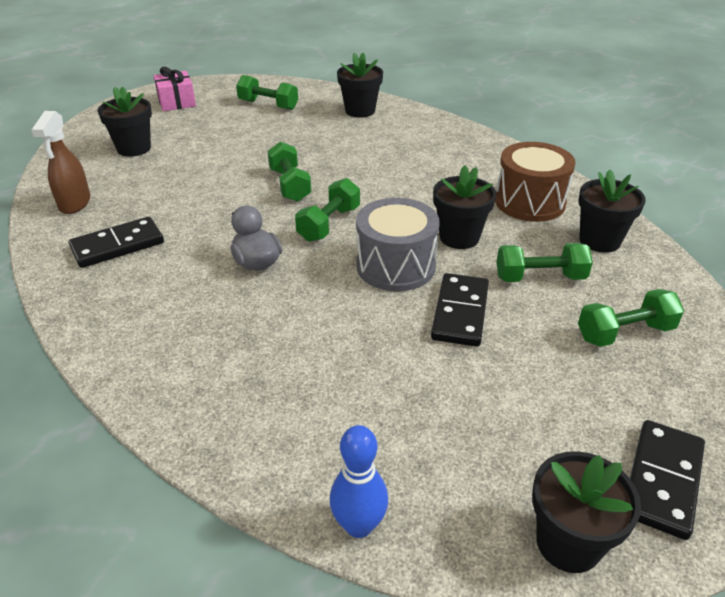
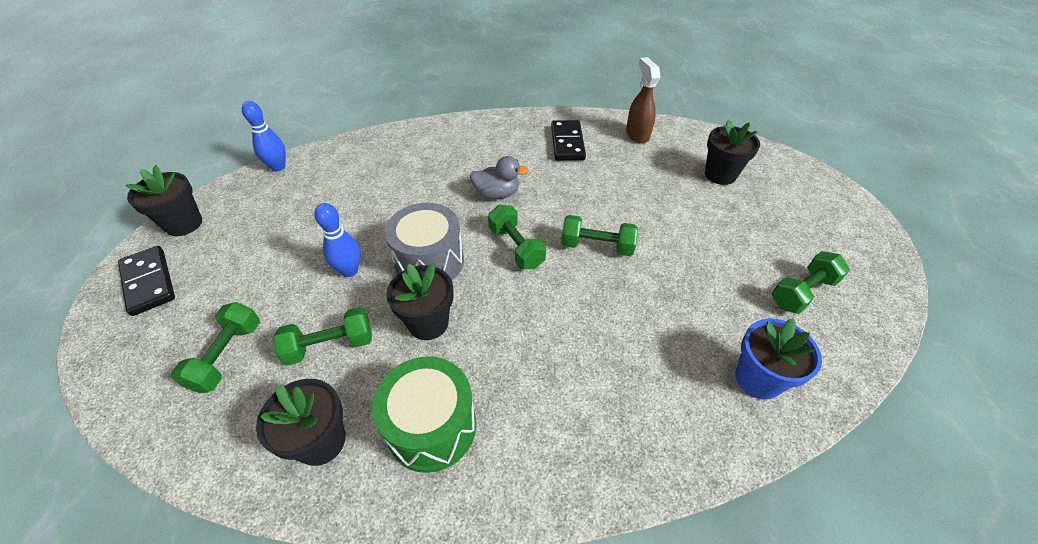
camera: 120 degrees right, 10 degrees up
brown spray bottle [31,111,91,214] -> brown spray bottle turned 45 degrees clockwise [626,57,660,144]
pink gift [154,67,196,111] -> none
black flower pot [337,53,383,118] -> blue flower pot [735,318,822,400]
black domino [431,273,489,347] -> blue bowling pin [314,203,361,277]
brown drum [495,142,576,222] -> green drum [372,356,476,473]
green dumbbell [496,243,593,282] -> green dumbbell turned 45 degrees clockwise [273,307,372,366]

